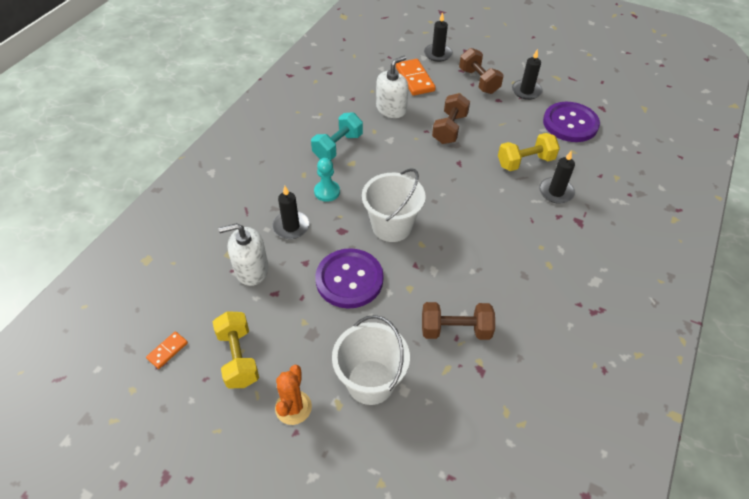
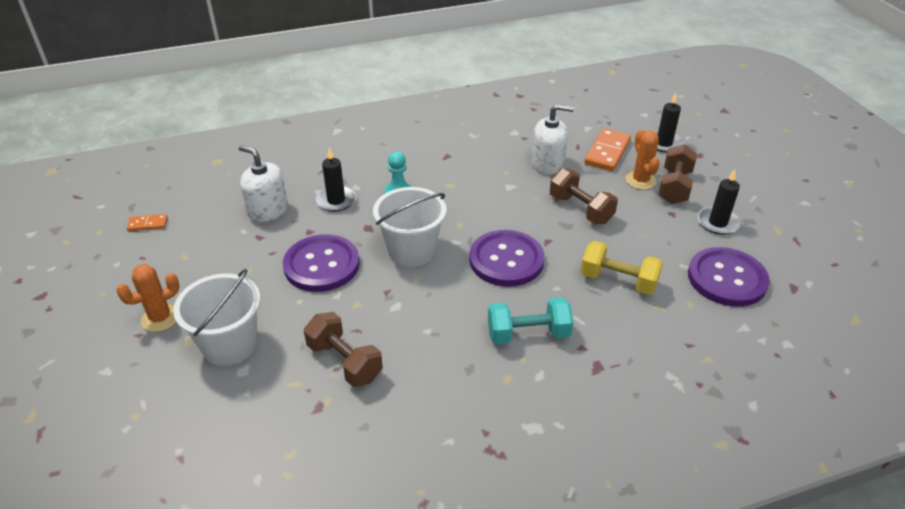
camera: 45 degrees right, 10 degrees down
yellow dumbbell [213,311,259,389] -> none
turquoise dumbbell [311,112,363,160] -> turquoise dumbbell moved to [488,297,574,345]
brown dumbbell [432,93,470,144] -> brown dumbbell turned 75 degrees clockwise [550,168,618,224]
black candle [539,151,575,204] -> none
none -> purple button [469,230,545,287]
none -> orange cactus [625,130,660,190]

